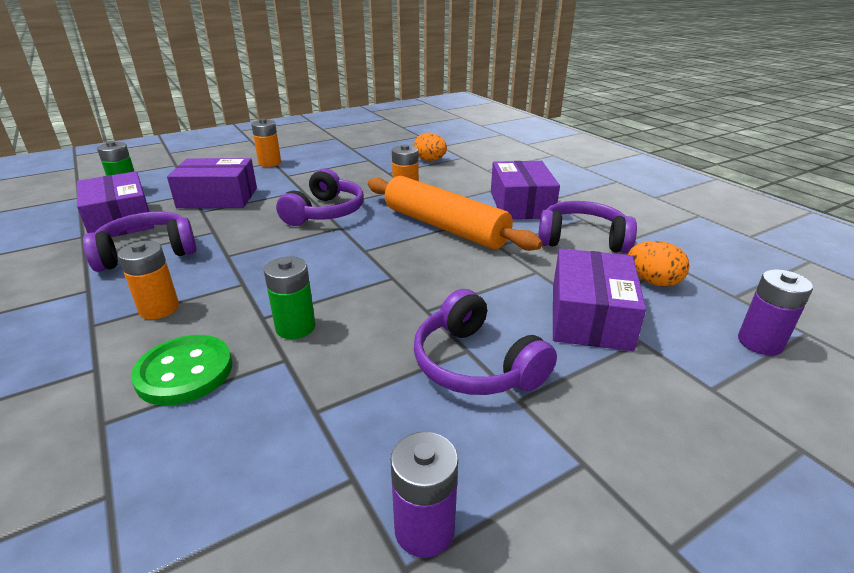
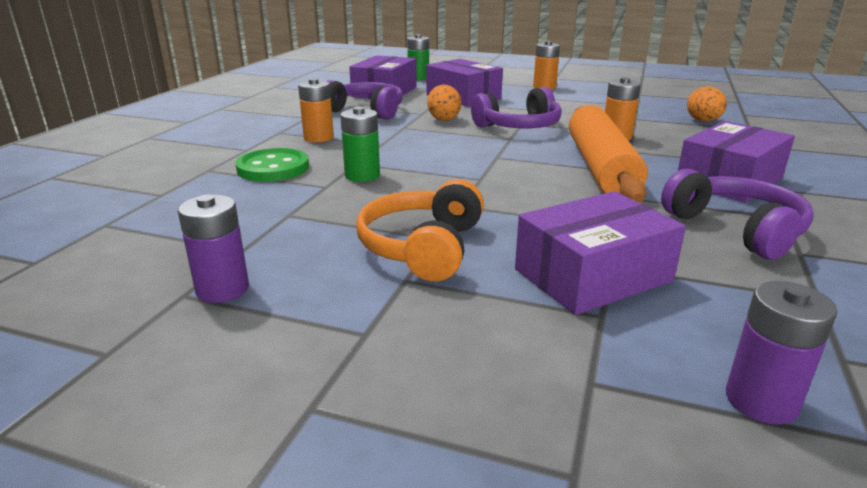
camera: 50 degrees right, 5 degrees down
purple headphones [414,289,557,395] -> orange headphones [356,179,484,281]
orange egg [628,241,690,287] -> orange egg moved to [427,84,461,121]

